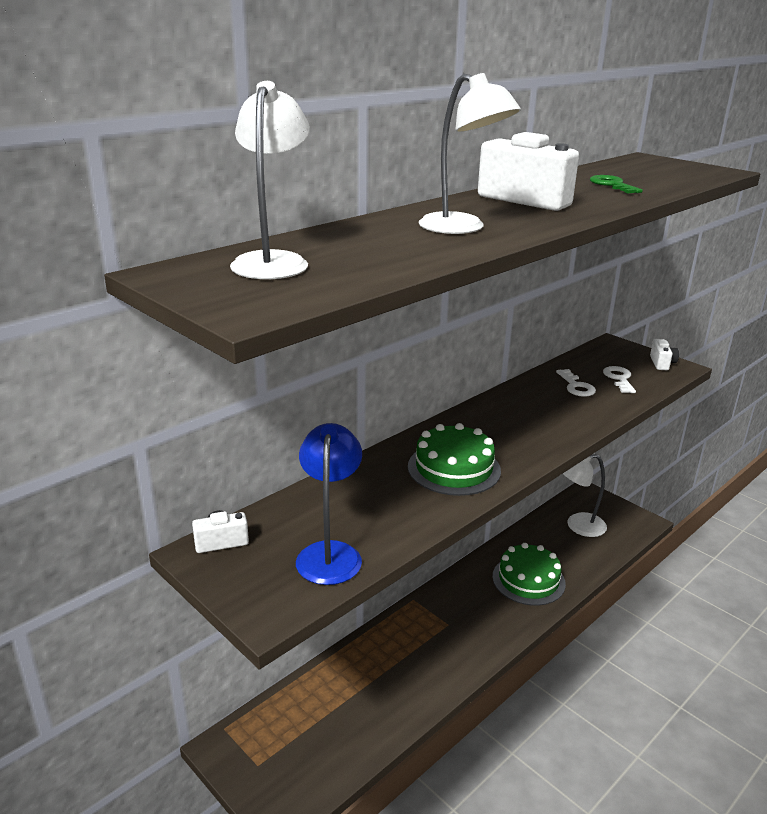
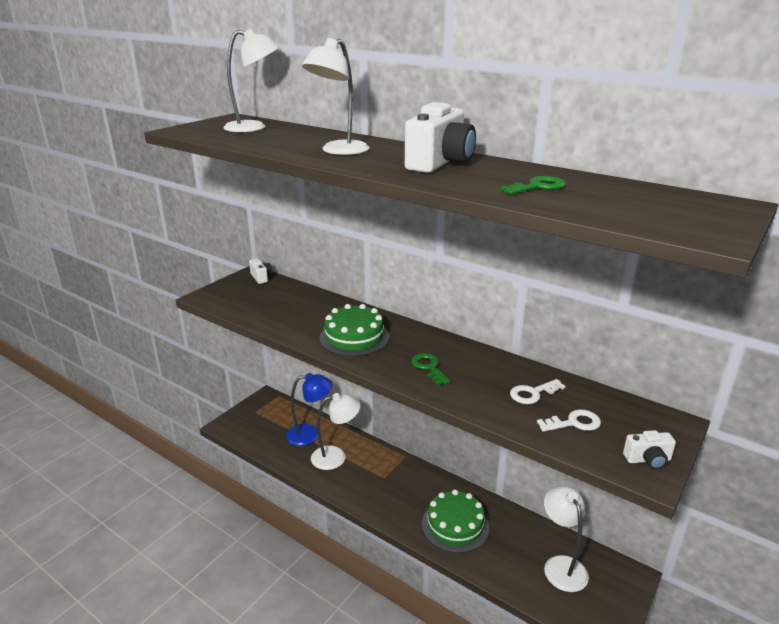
camera: 80 degrees right, 0 degrees up
blue lamp [296,423,362,585] -> blue lamp moved to [286,373,332,446]
none -> white lamp [311,393,361,470]
none -> green key [411,353,450,386]

